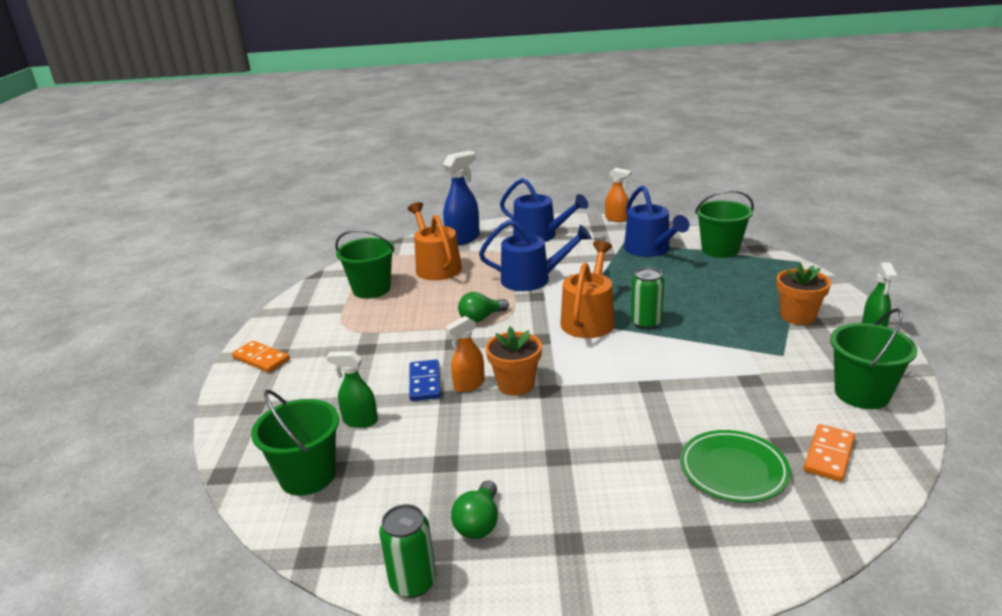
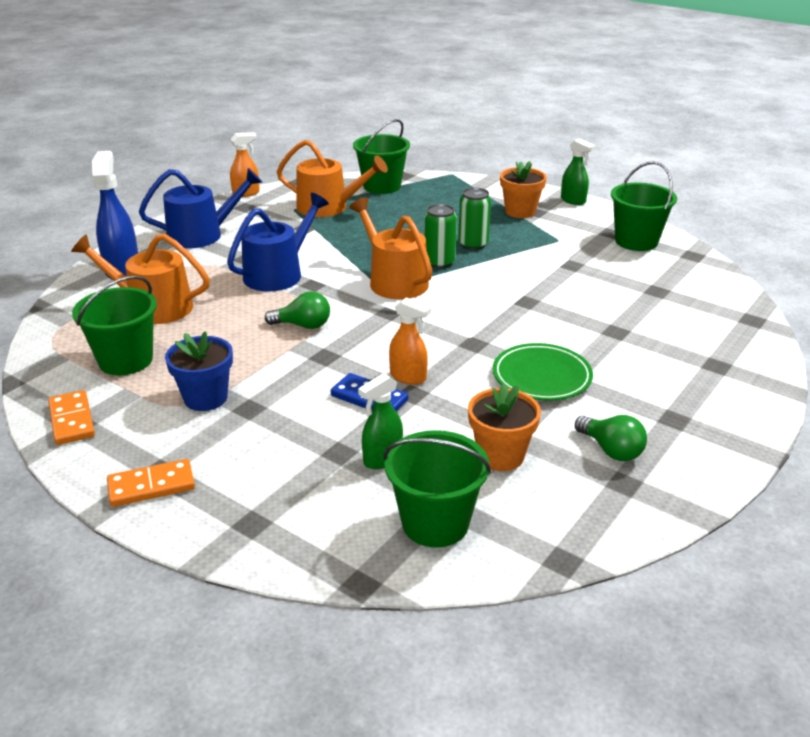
camera: 55 degrees left, 5 degrees up
green can [379,504,436,598] -> green can moved to [458,187,491,250]
orange spray bottle [445,316,485,392] -> orange spray bottle turned 60 degrees counterclockwise [389,297,431,385]
green light bulb [458,292,509,323] -> green light bulb turned 90 degrees counterclockwise [265,291,330,329]
orange flower pot [486,327,542,396] -> orange flower pot moved to [468,383,541,471]
blue watering can [624,186,690,257] -> orange watering can [277,140,388,217]
green plate [680,430,791,502] -> green plate moved to [493,343,593,401]
orange domino [804,424,855,482] -> orange domino moved to [48,390,95,445]
none -> blue flower pot [165,331,233,411]

